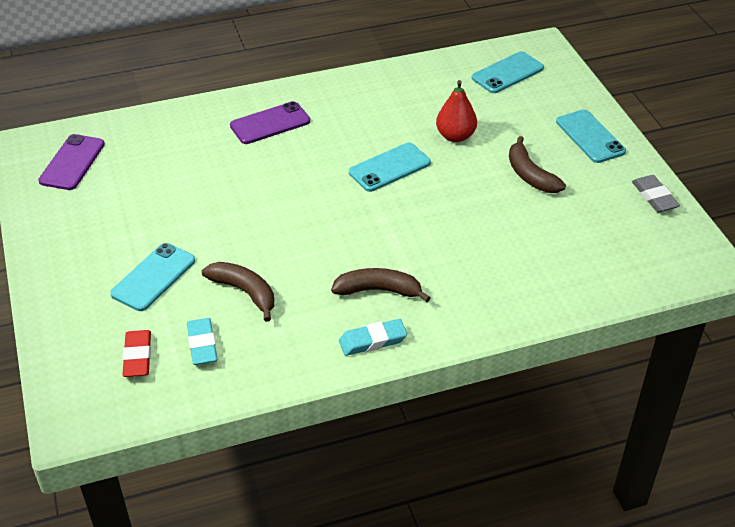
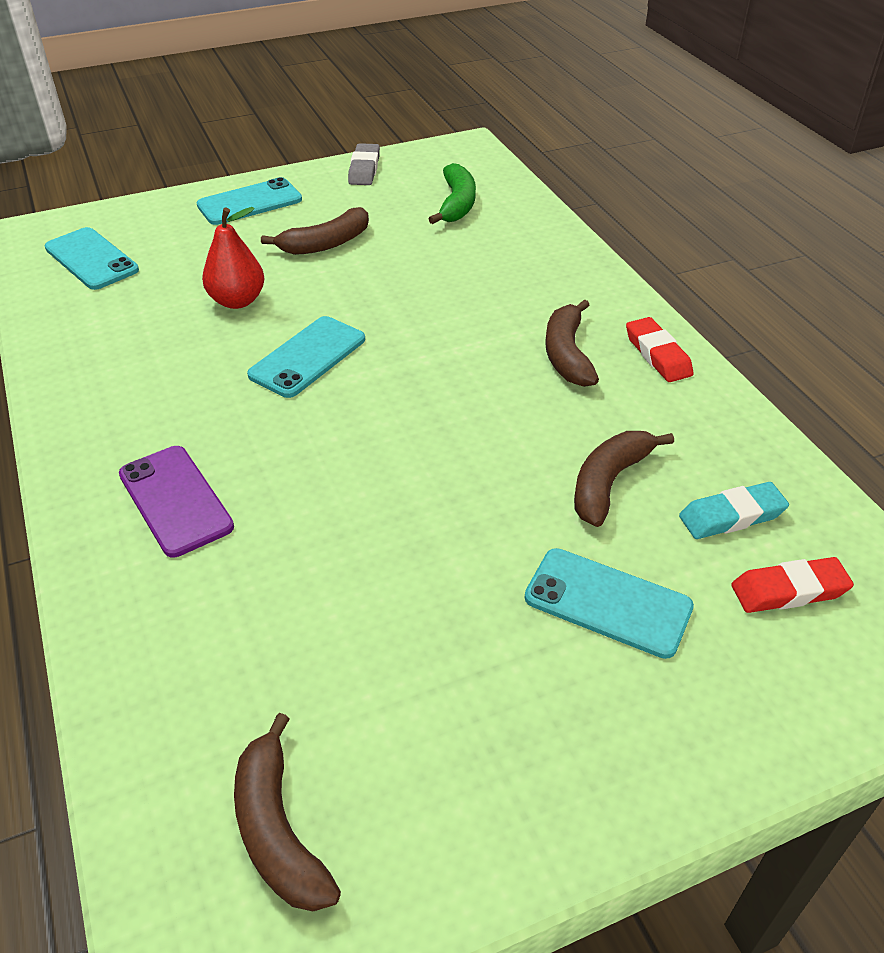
camera: 95 degrees left, 0 degrees up
purple phone [38,134,105,190] -> brown banana [234,713,341,911]
turquoise eraser [339,319,407,356] -> red eraser [626,317,694,382]
turquoise phone [349,143,431,192] -> turquoise phone turned 75 degrees clockwise [247,316,365,398]
grey eraser [632,175,680,212] -> grey eraser turned 60 degrees counterclockwise [348,143,380,185]
none -> green banana [429,163,476,224]

